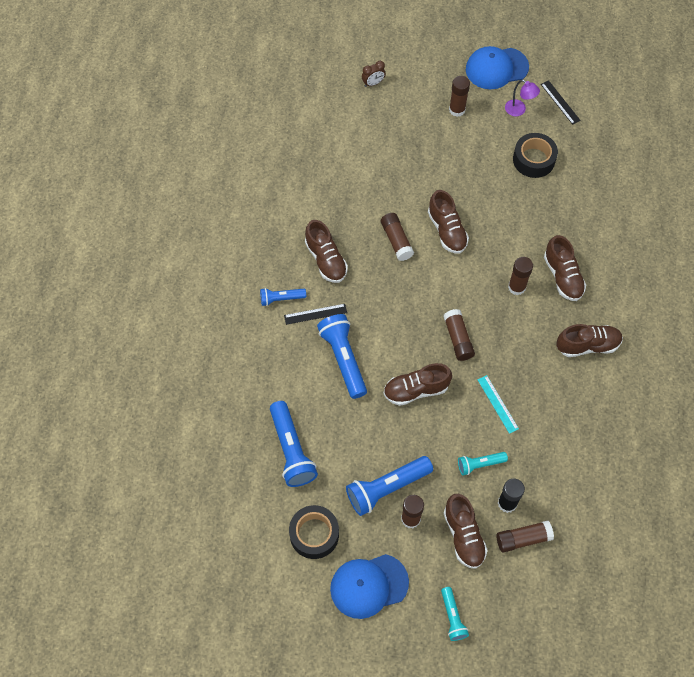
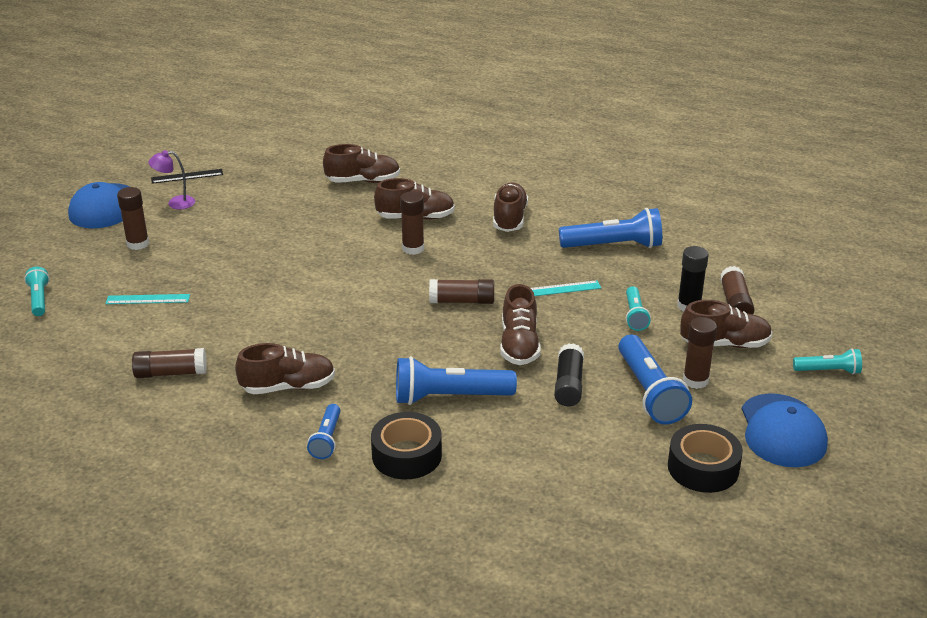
camera: 75 degrees left, 30 degrees down
blue flashlight [270,401,318,487] -> blue flashlight moved to [559,208,662,248]
black ruler [284,304,347,325] -> none
brown clock [362,61,385,87] -> turquoise flashlight [24,267,50,316]
brown glue stick [381,213,414,261] -> brown glue stick moved to [132,348,207,378]
brown shoe [428,190,469,254] -> brown shoe moved to [323,144,400,183]
purple lamp [505,80,540,116] -> purple lamp turned 150 degrees counterclockwise [148,150,195,209]
black tape [513,133,558,178] -> black tape moved to [371,412,442,479]
none -> turquoise ruler [105,294,190,304]
none -> black glue stick [554,343,584,406]

